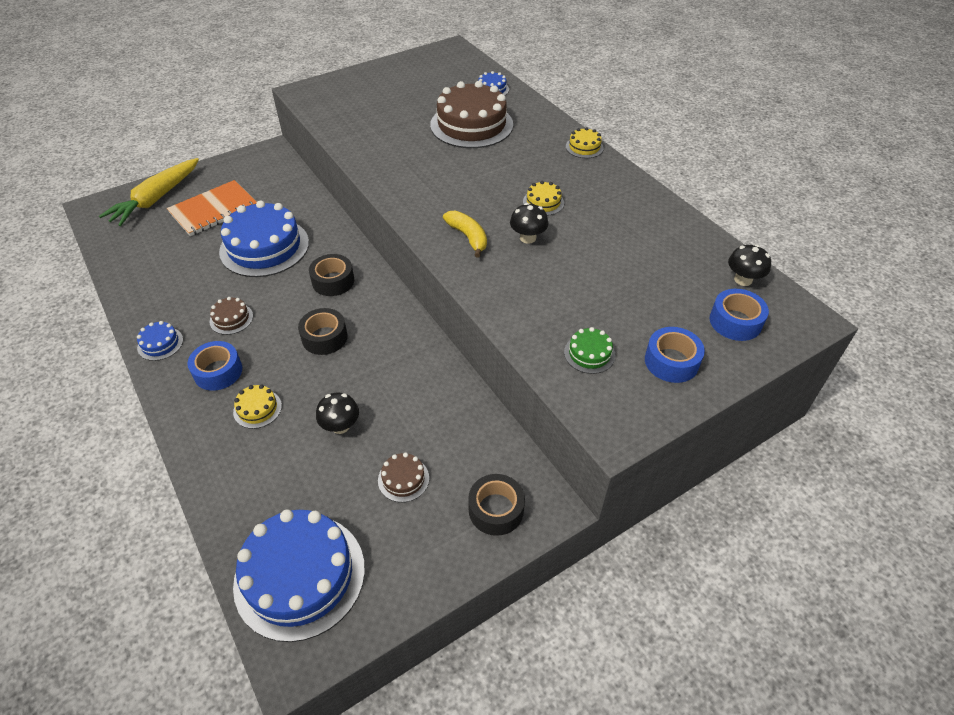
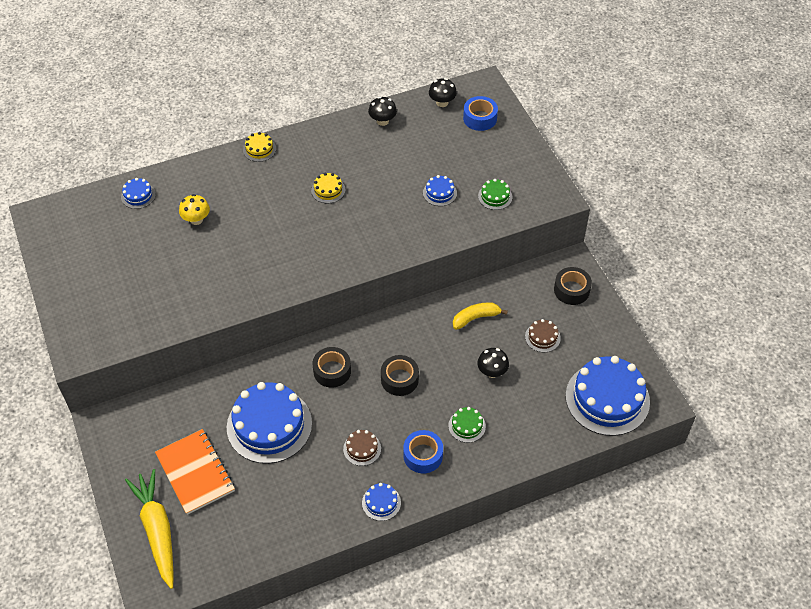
camera: 80 degrees left, 5 degrees up
yellow carrot [99,158,199,226] -> yellow carrot turned 150 degrees counterclockwise [125,469,174,589]
yellow cake [233,385,282,429] -> green cake [448,407,486,443]
brown cake [430,81,513,148] -> yellow mushroom [179,194,210,225]
yellow banana [443,211,487,258] -> yellow banana moved to [453,303,508,330]
black mushroom [510,203,548,244] -> black mushroom moved to [368,96,397,126]
blue tape [645,327,705,383] -> none
none -> blue cake [423,175,457,206]

